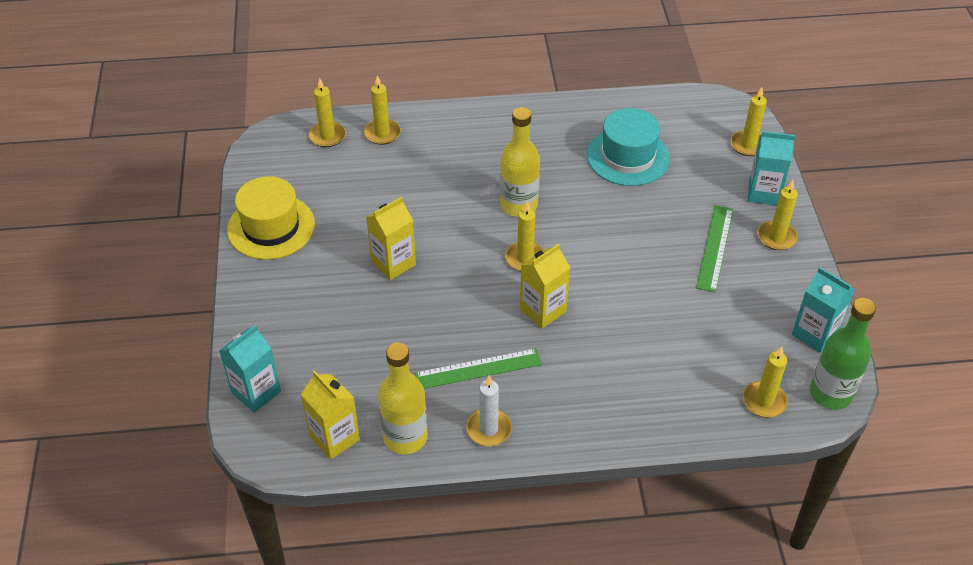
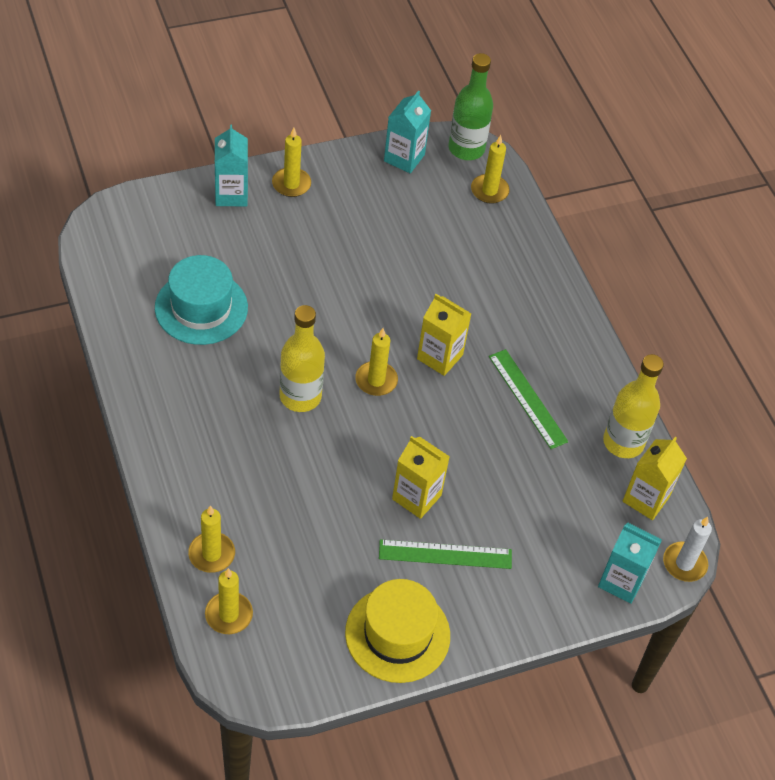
camera: 110 degrees left, 5 degrees up
white candle [466,375,512,446] -> white candle moved to [663,517,712,582]
green ruler [696,205,733,293] -> green ruler moved to [379,539,512,569]
yellow candle [731,87,767,156] -> none

